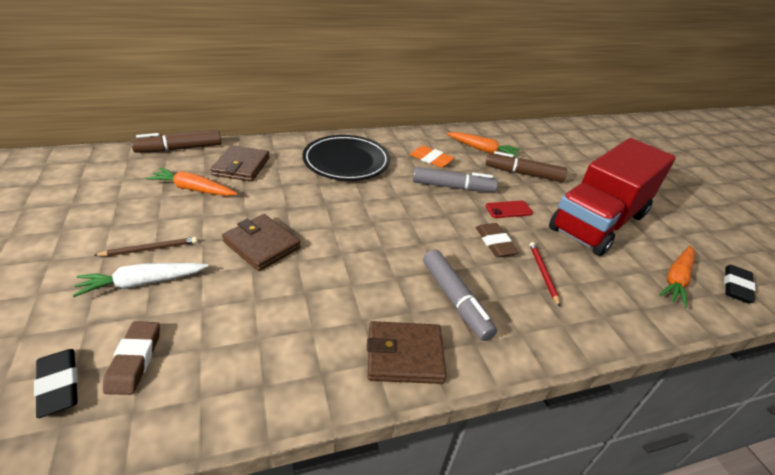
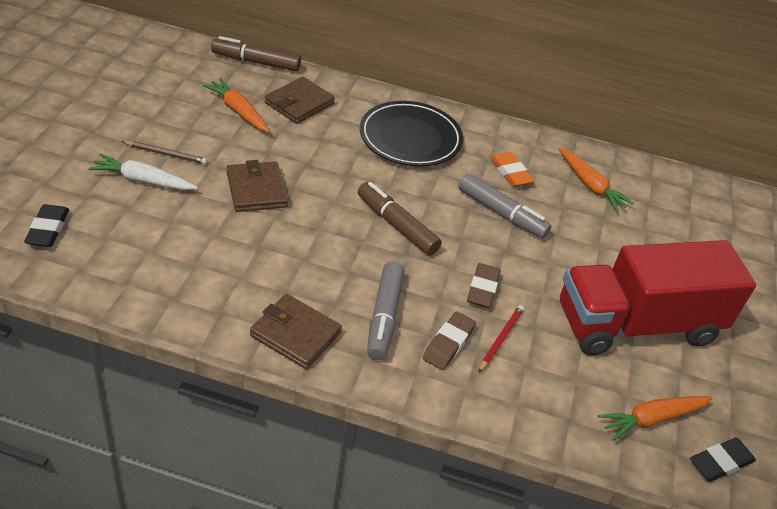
camera: 30 degrees right, 5 degrees up
brown eraser [103,321,160,395] -> brown eraser moved to [423,311,476,370]
red phone [485,201,533,218] -> none
brown marker [486,151,567,182] -> brown marker moved to [358,182,442,256]

